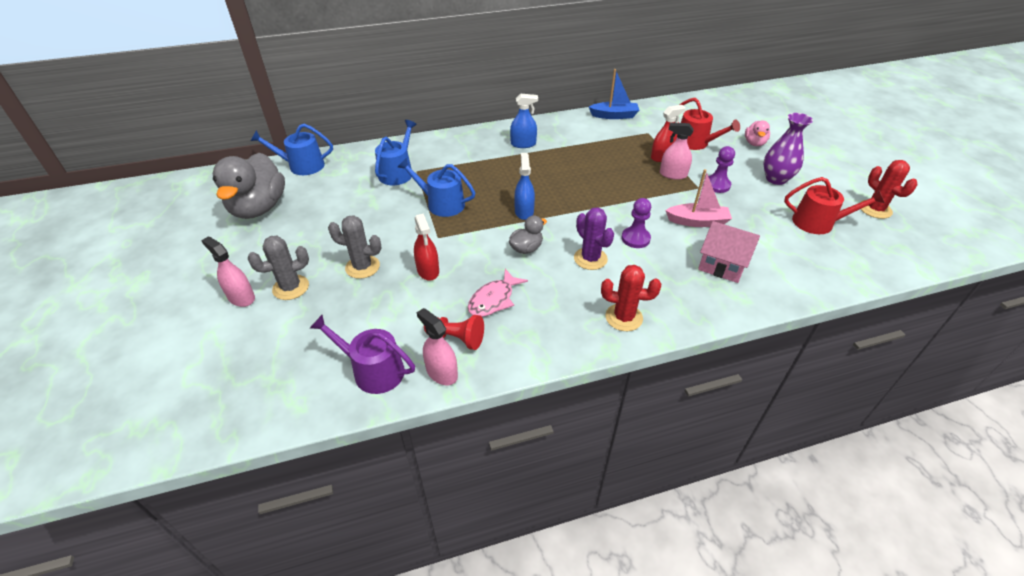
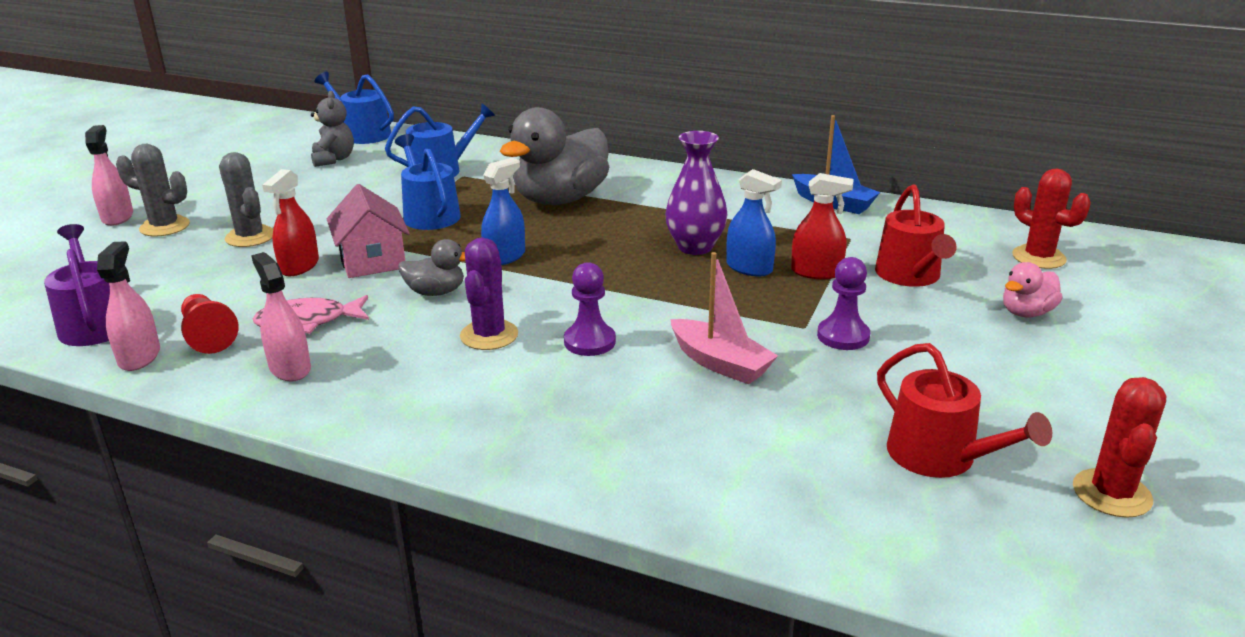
camera: 40 degrees right, 15 degrees down
grey duck [213,153,285,219] -> grey duck moved to [500,107,609,205]
blue spray bottle [510,94,538,148] -> blue spray bottle moved to [727,169,782,276]
red cactus [601,265,661,331] -> red cactus moved to [1012,168,1091,269]
pink spray bottle [660,123,693,180] -> pink spray bottle moved to [251,252,311,381]
pink house [698,221,760,283] -> pink house moved to [327,184,410,278]
purple vase [764,113,813,185] -> purple vase moved to [665,131,727,255]
none -> grey teddy bear [311,91,354,167]

